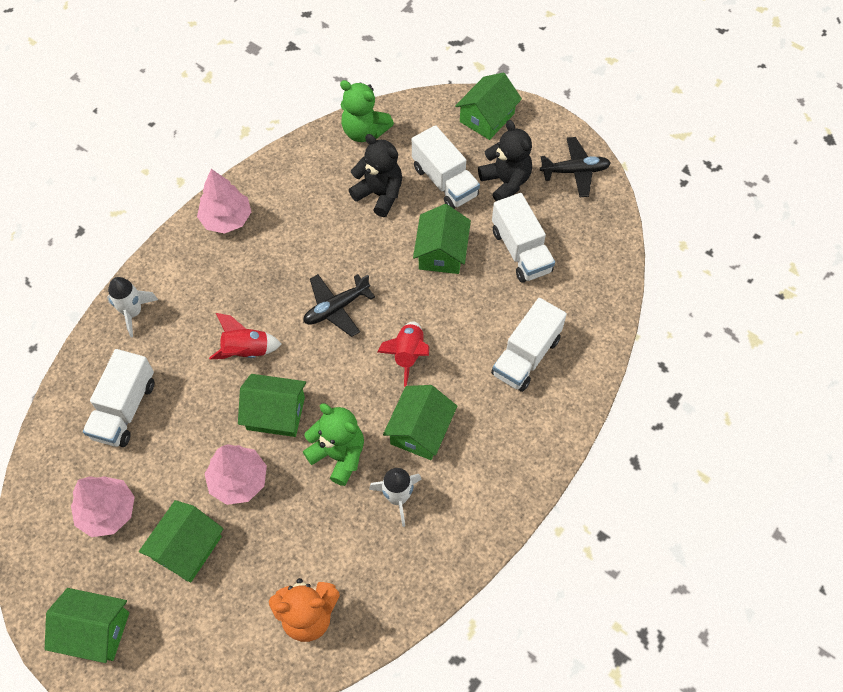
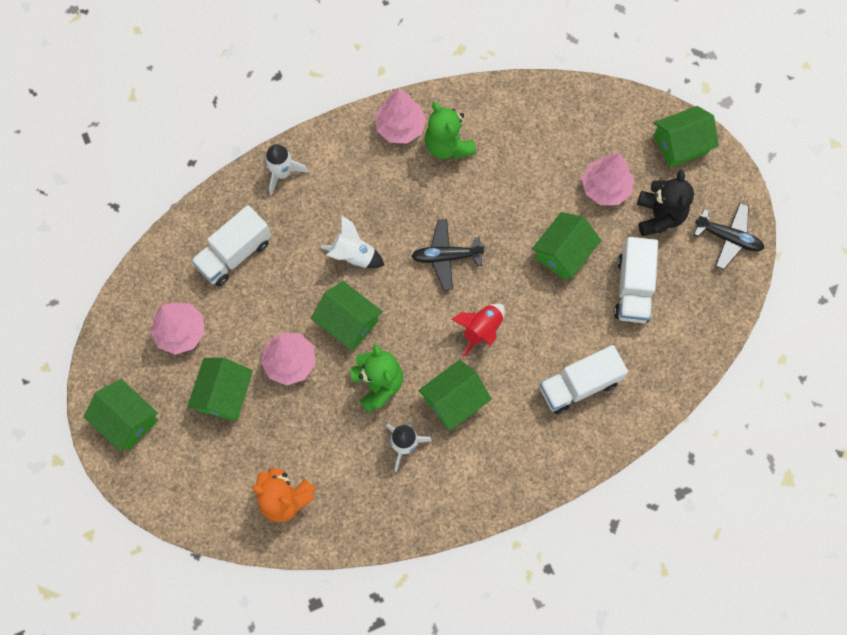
camera: 30 degrees right, 10 degrees up
green house [139,500,224,582] -> green house turned 45 degrees counterclockwise [187,358,253,421]
red rocket [209,313,282,360] -> white rocket [321,215,384,268]
green teddy bear [340,80,394,142] -> green teddy bear moved to [425,102,476,159]
black teddy bear [349,134,402,217] -> none
white truck [412,125,480,209] -> pink tree [582,153,634,205]

